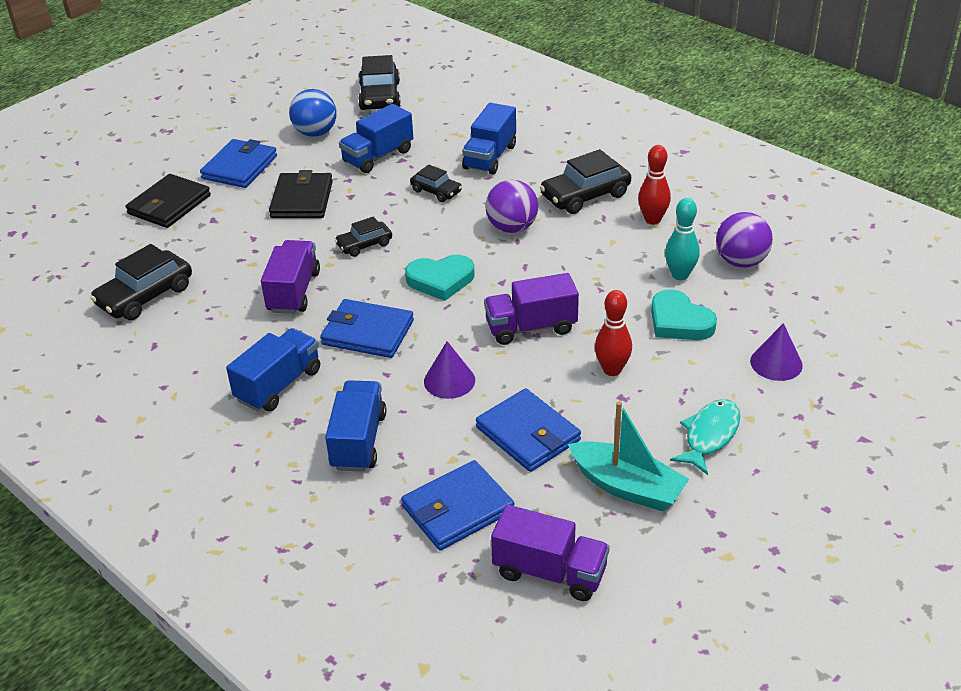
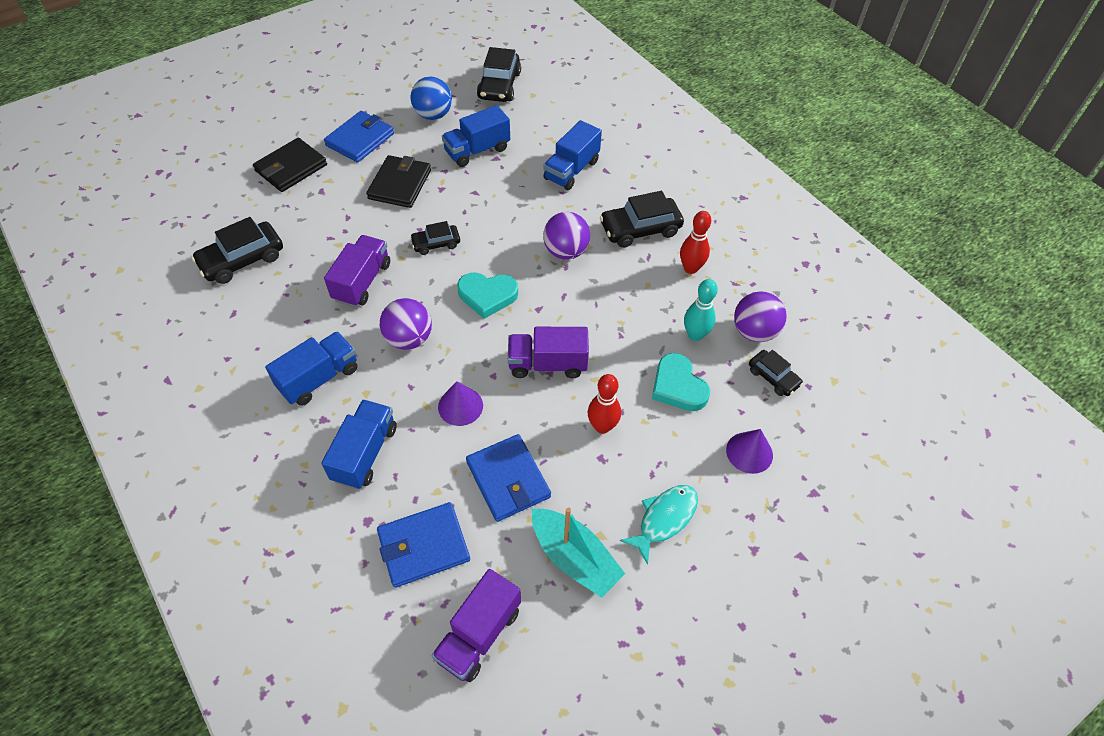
camera: 10 degrees right, 15 degrees up
blue wallet [320,299,414,358] -> purple ball [380,298,432,350]
black car [410,165,462,202] -> black car moved to [749,350,803,396]
purple truck [491,505,610,601] -> purple truck turned 90 degrees clockwise [432,569,521,682]

